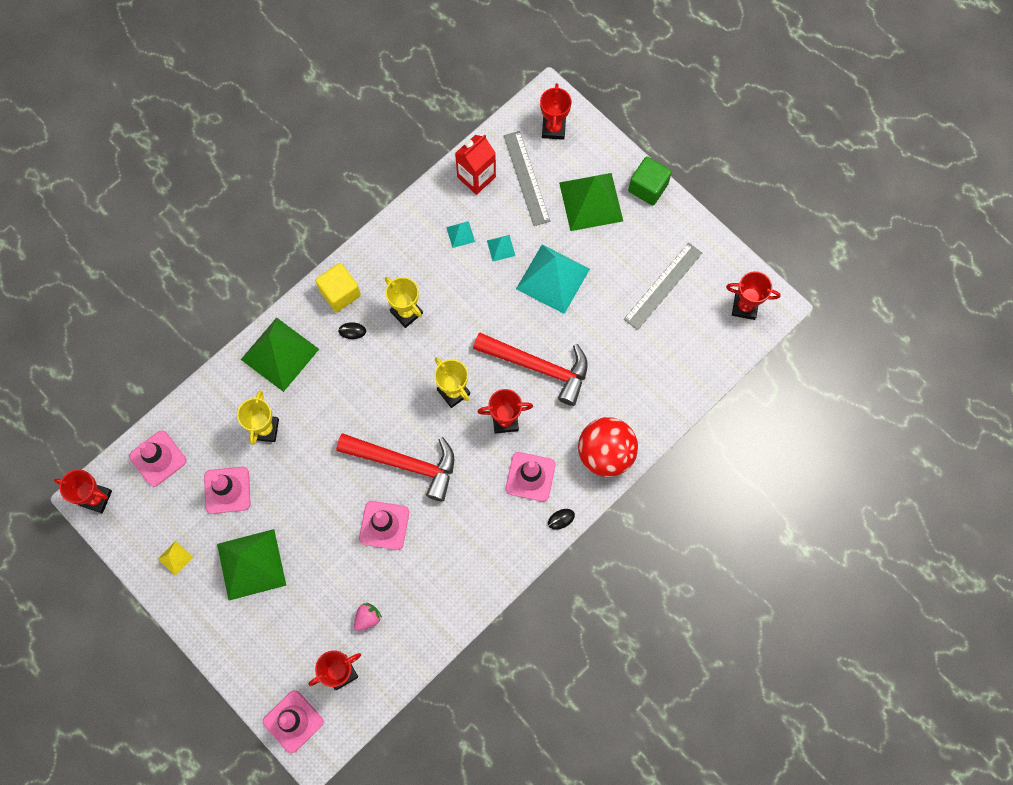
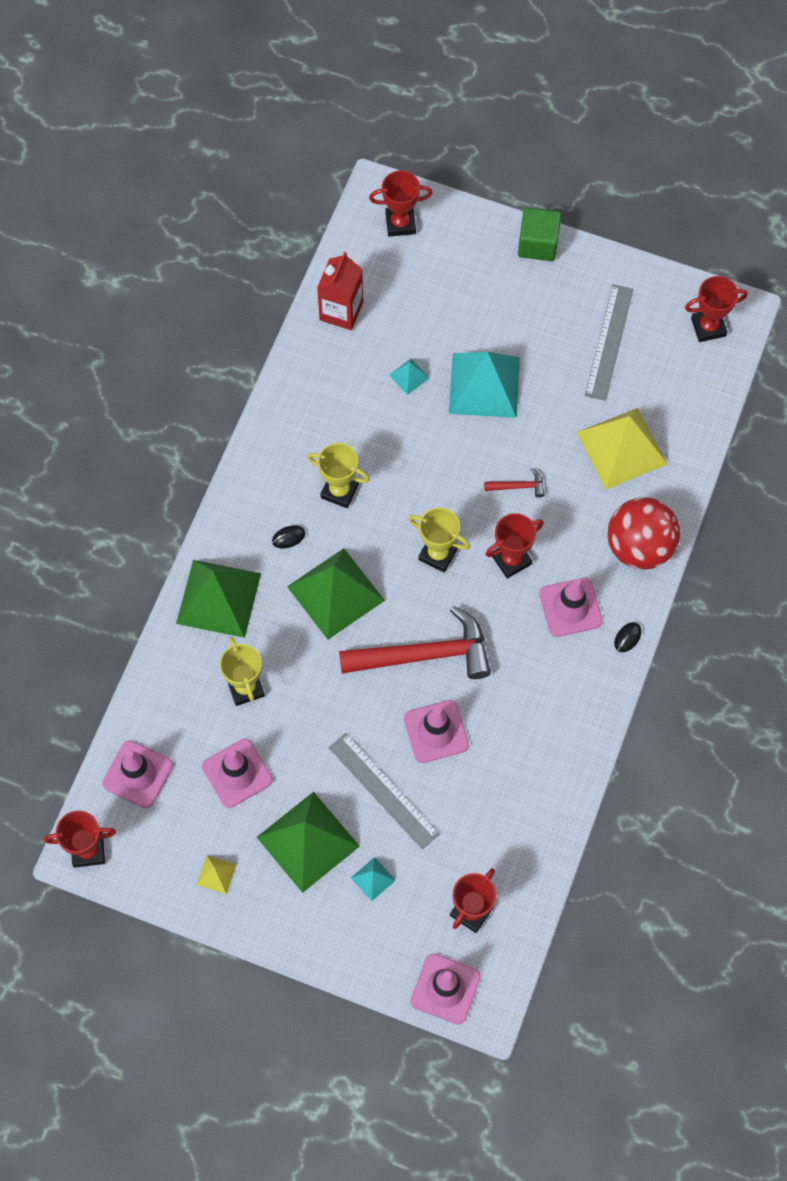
camera: 25 degrees left, 5 degrees down
yellow cube [315,263,361,312] -> none
pink strawberry [354,603,382,631] -> none
turquoise pyramid [446,221,475,248] -> turquoise pyramid moved to [351,857,396,901]
red hammer [473,332,588,406] -> red hammer [484,468,544,498], size x0.41
grey ruler [503,131,550,226] -> grey ruler moved to [329,733,440,850]
red trophy [540,83,572,140] -> red trophy turned 75 degrees counterclockwise [369,170,433,237]
green pyramid [559,173,623,231] -> green pyramid moved to [287,548,385,639]
none -> yellow pyramid [577,408,667,489]

